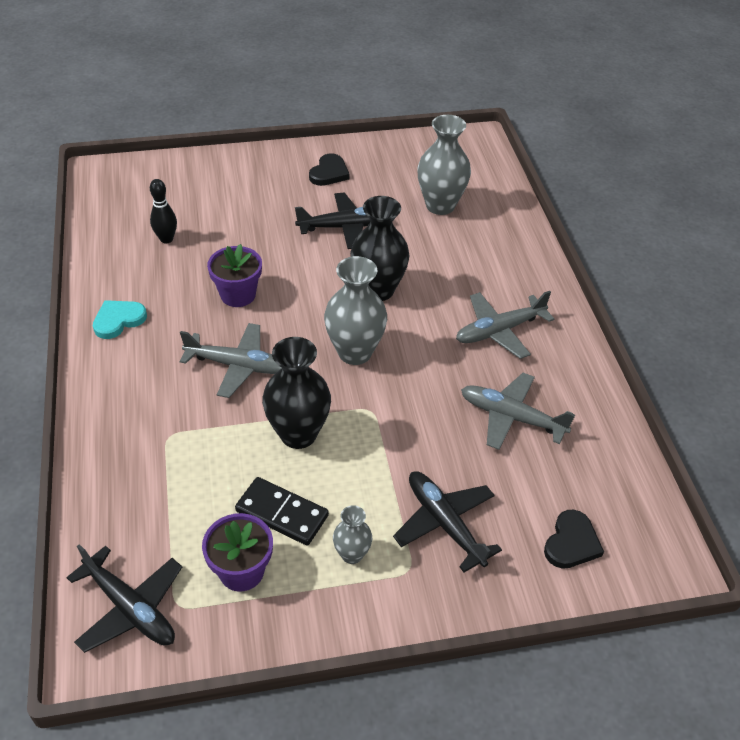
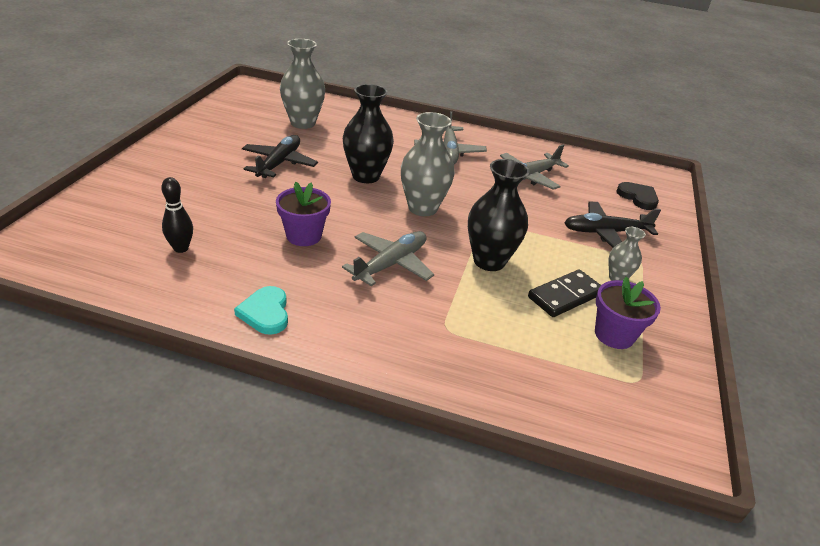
camera: 65 degrees left, 10 degrees down
black plane [66,544,182,653] -> none
black heart [309,153,350,186] -> none

